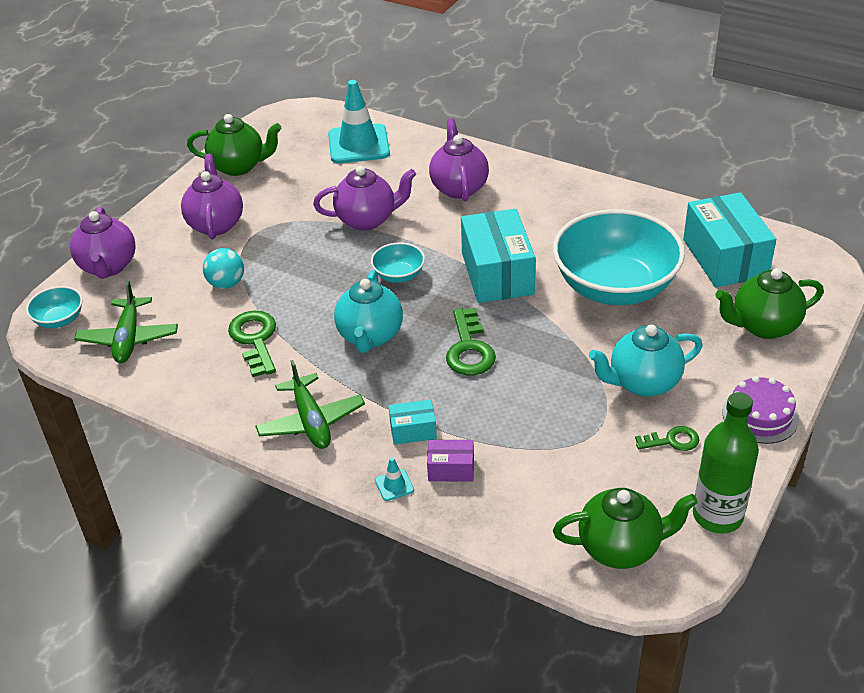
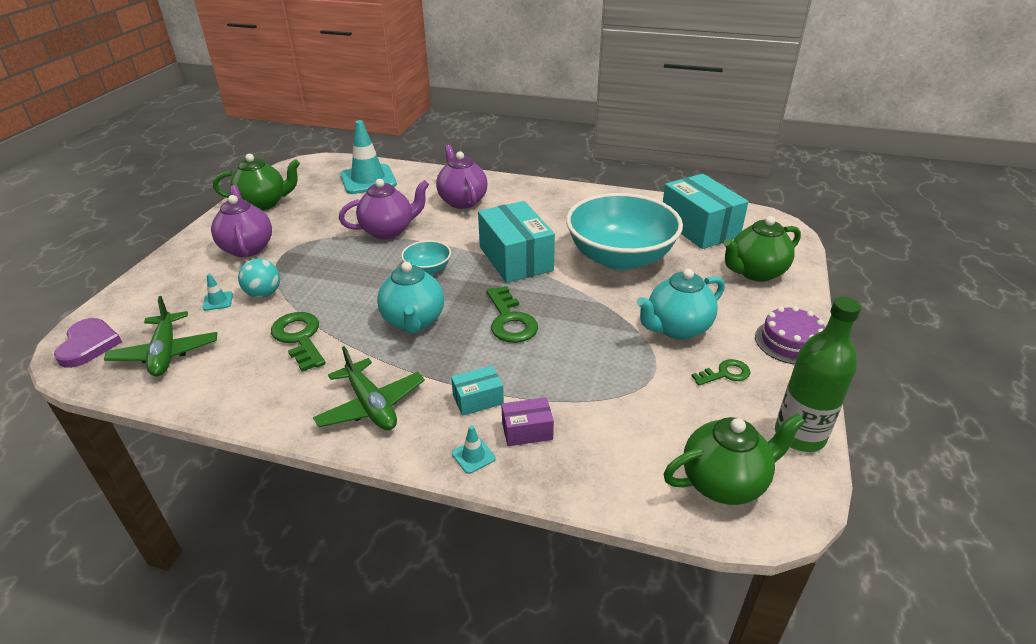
camera: 15 degrees left, 5 degrees down
turquoise bowl [26,286,83,328] -> purple heart [54,318,122,368]
purple teapot [70,206,136,279] -> none
none -> turquoise traffic cone [203,274,233,311]

